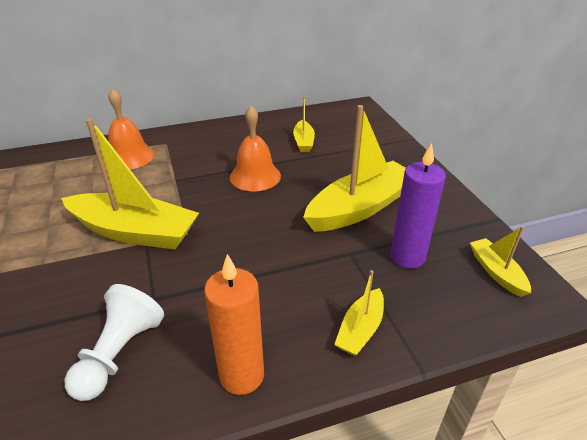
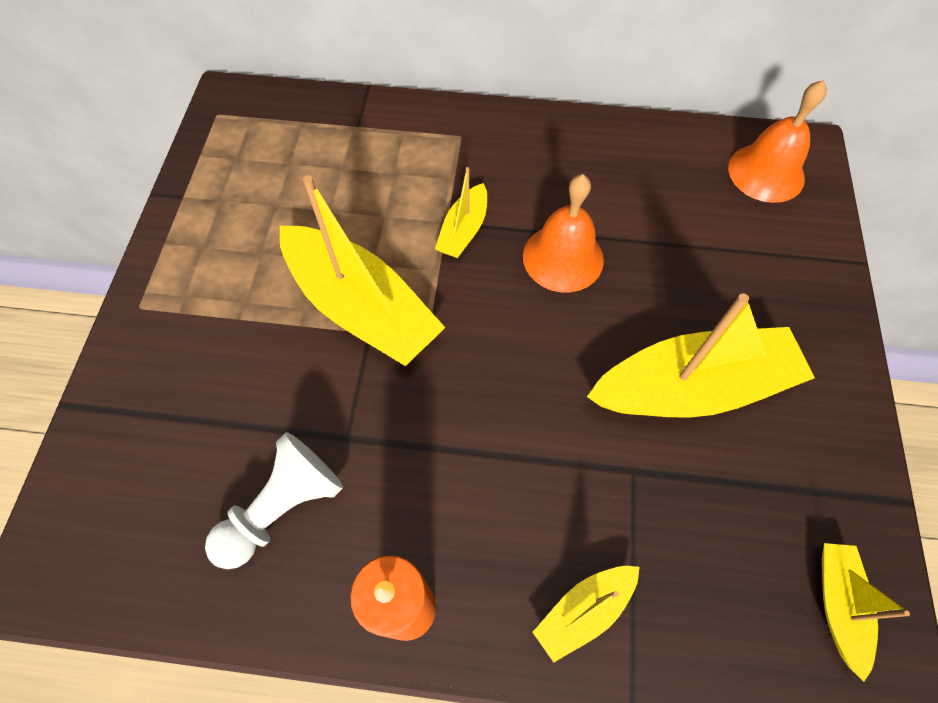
camera: 25 degrees right, 25 degrees up
orange bell [108,88,154,170] -> orange bell moved to [728,80,827,203]
yellow boat [293,96,315,152] -> yellow boat moved to [435,167,487,258]
purple candle [390,143,446,269] -> none

